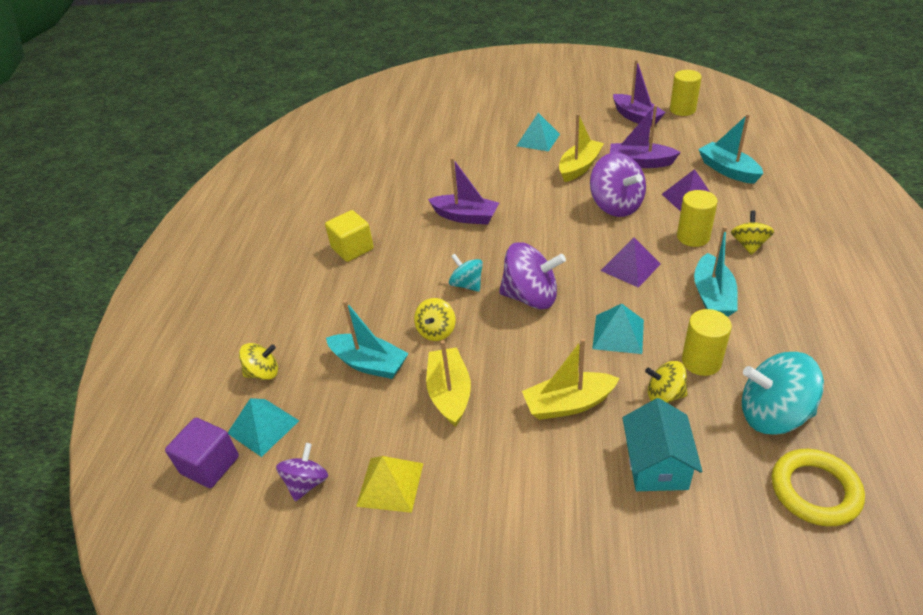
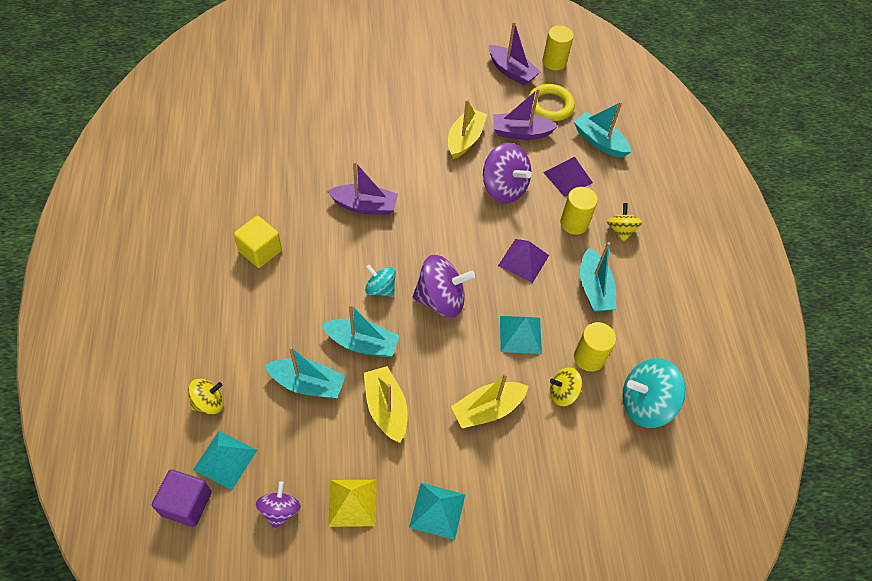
camera: 20 degrees left, 15 degrees up
yellow spinning top [414,298,455,341] -> turquoise boat [321,304,400,357]
turquoise pyramid [517,113,560,152] -> turquoise pyramid moved to [409,483,465,540]
turquoise house [622,398,702,491] -> none
yellow ring [772,449,865,527] -> yellow ring moved to [528,84,575,121]

